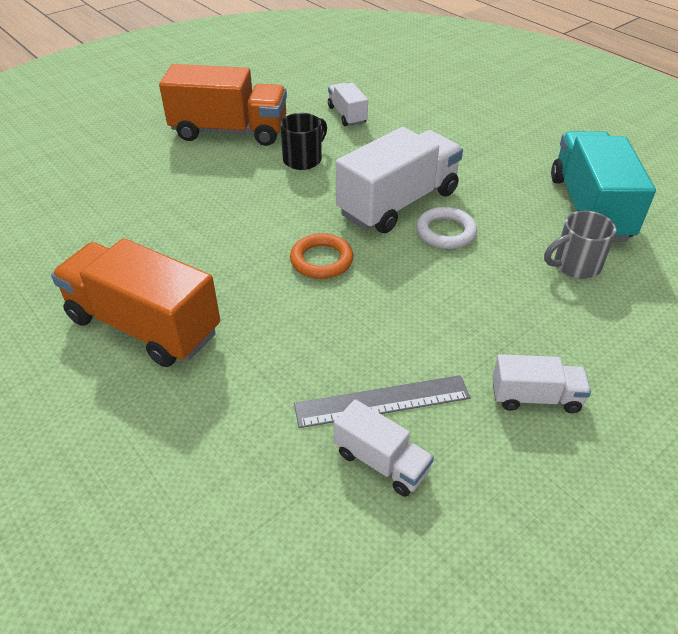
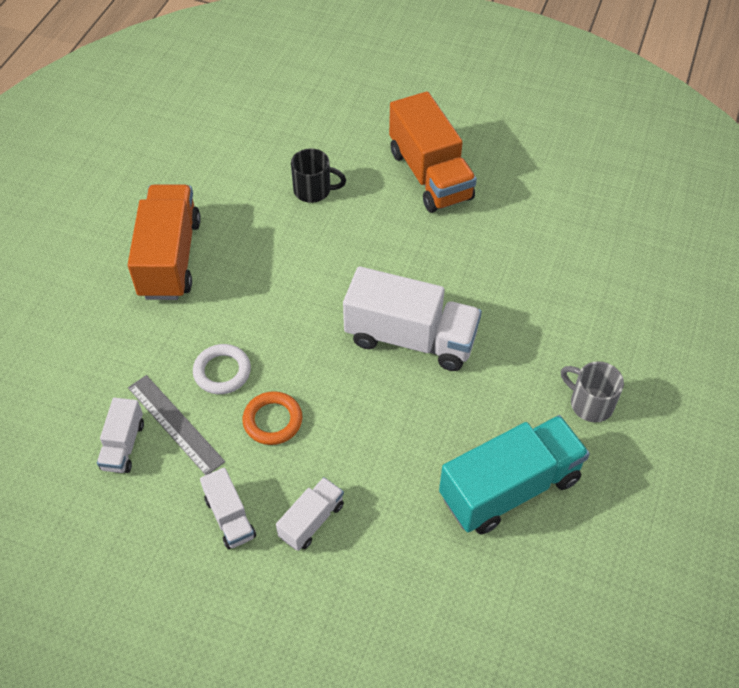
camera: 60 degrees right, 10 degrees up
black mug [280,113,327,170] -> black mug moved to [291,149,346,203]
orange ring [290,233,354,279] -> orange ring moved to [243,391,302,445]
white truck [328,83,368,126] -> white truck moved to [276,477,344,551]
white ring [416,207,477,249] -> white ring moved to [193,344,251,394]
grey mug [544,211,616,279] -> grey mug moved to [561,361,624,422]

